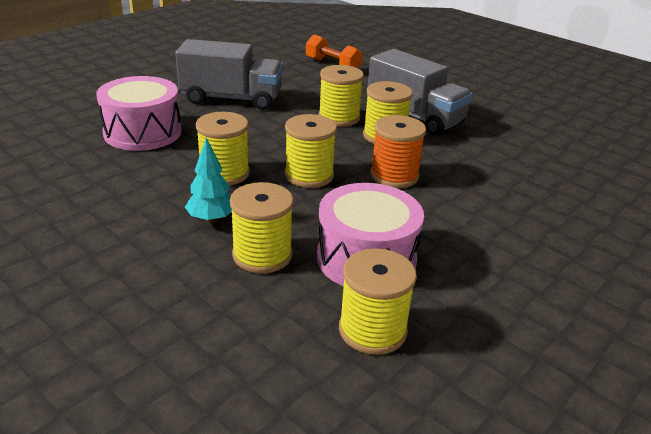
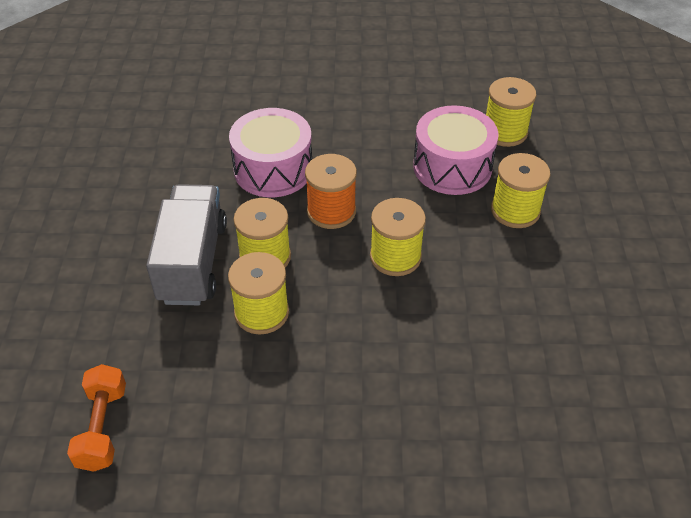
camera: 130 degrees left, 15 degrees up
pink drum [96,76,182,151] -> pink drum moved to [229,108,312,197]
grey truck [175,39,283,110] -> none
turquoise tree [185,138,232,223] -> none
yellow spool [196,112,250,185] -> none

